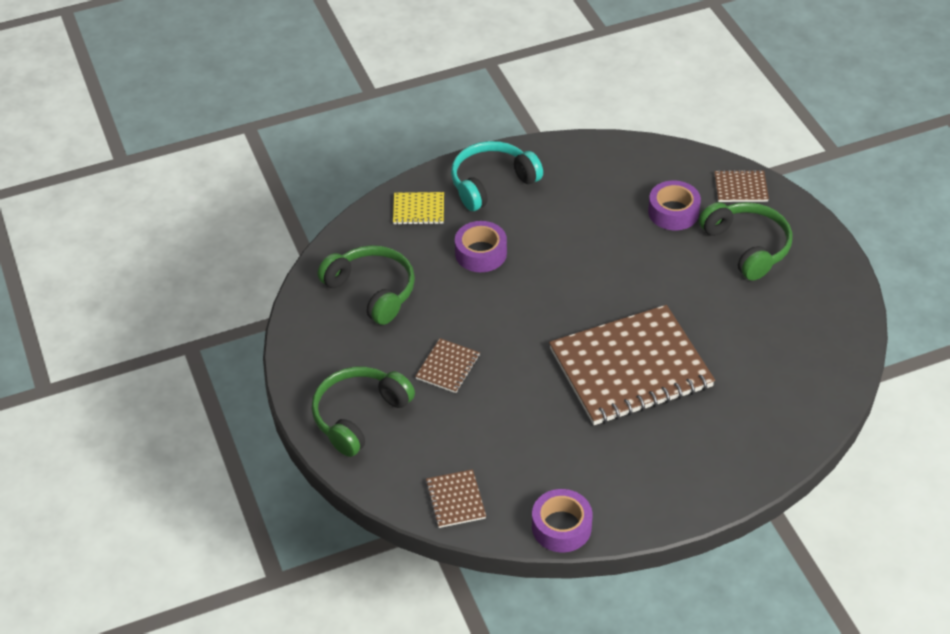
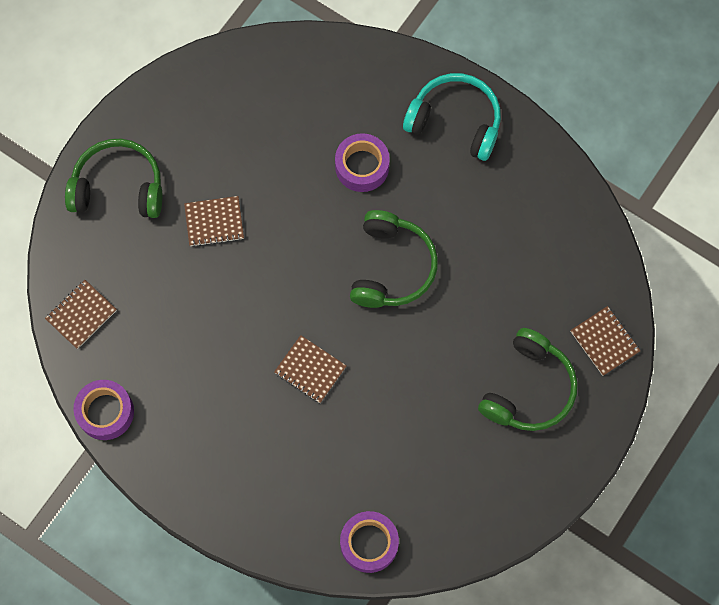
camera: 55 degrees right, 25 degrees up
green headphones [318,245,415,325] -> green headphones moved to [350,210,438,308]
yellow notebook [393,192,444,225] -> none
brown notebook [549,305,715,425] -> brown notebook [274,335,346,403], size x0.42
purple tape [648,180,701,230] -> purple tape moved to [340,511,399,573]

